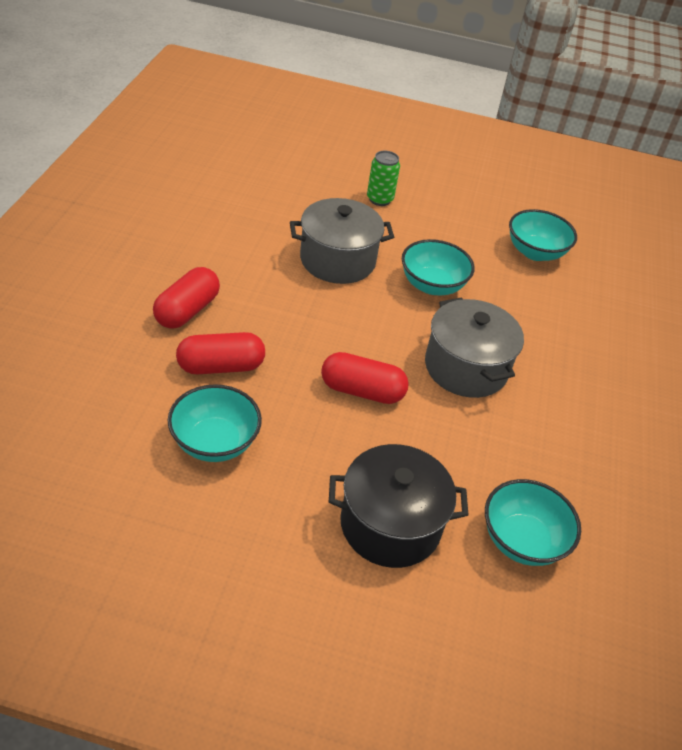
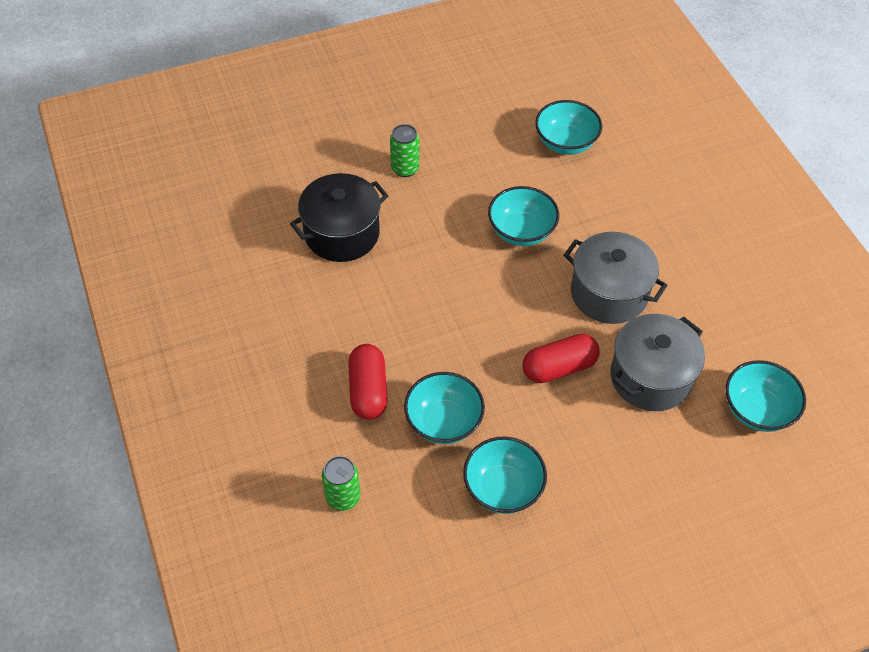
camera: 30 degrees left, 10 degrees up
red capsule [176,332,265,374] -> turquoise bowl [404,372,485,444]
grey pot [290,198,394,284] -> grey pot moved to [610,314,705,411]
black pot [329,444,468,568] -> black pot moved to [290,173,389,262]
none -> green can [322,456,360,511]

